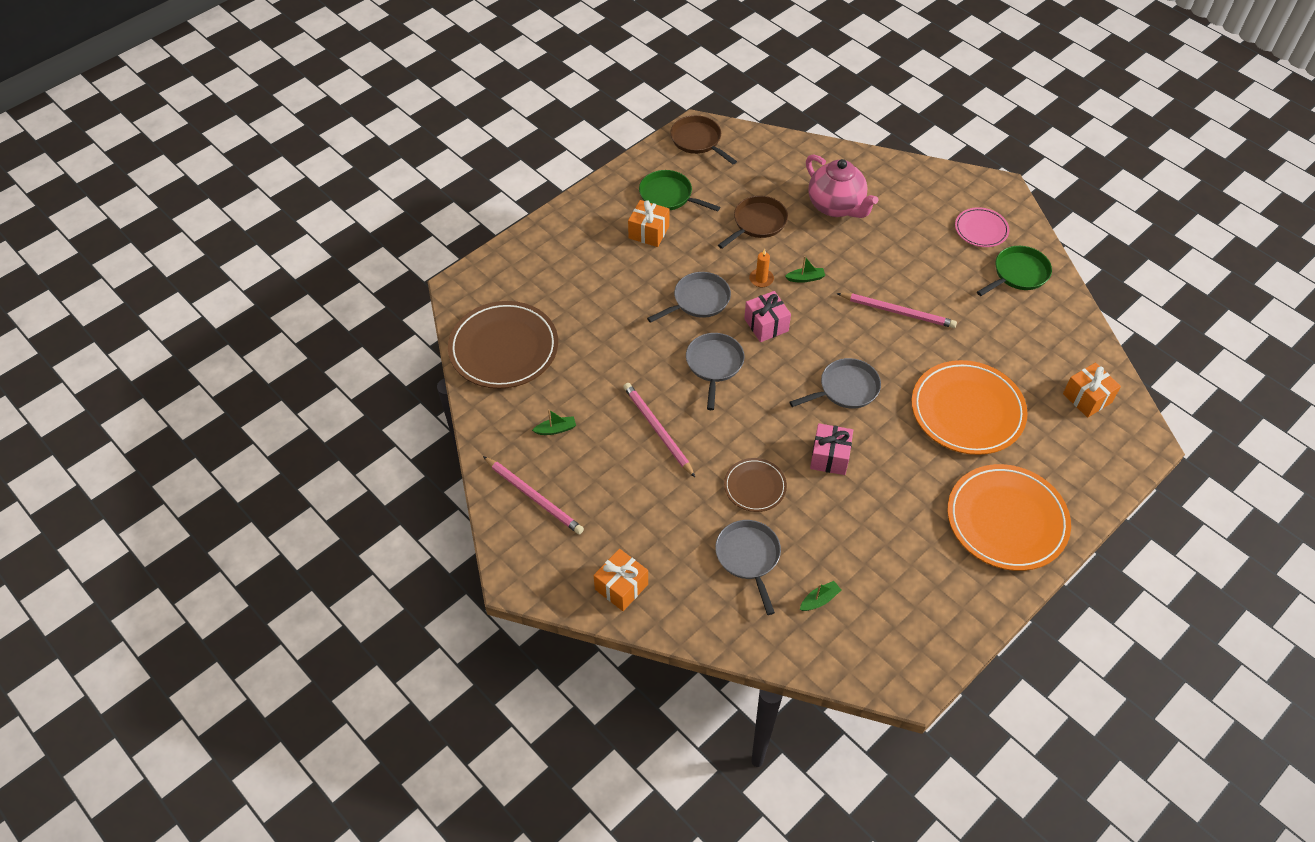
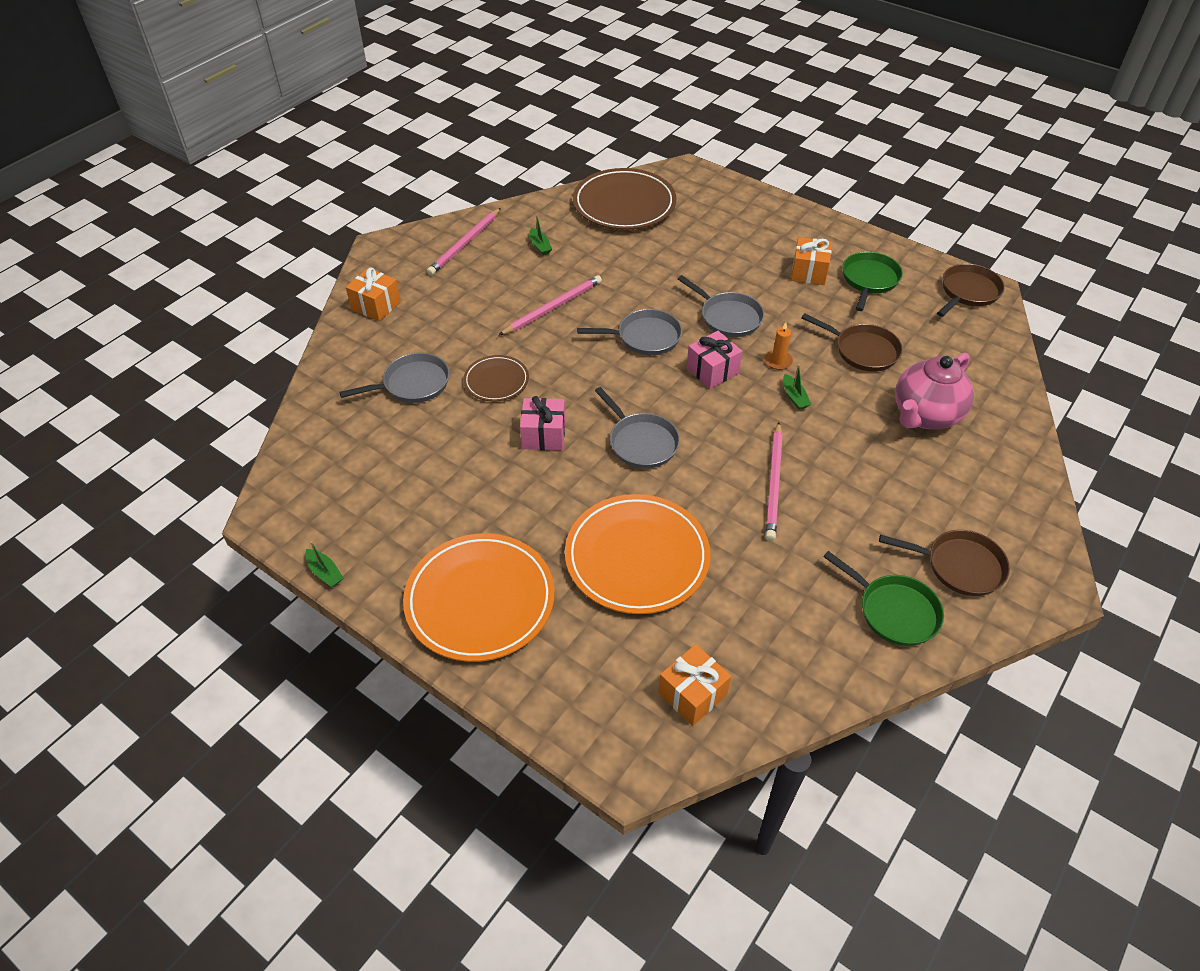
camera: 80 degrees right, 5 degrees down
green boat [800,581,841,611] -> green boat moved to [305,541,343,587]
pink plate [955,207,1009,247] -> brown pan [879,530,1010,596]

